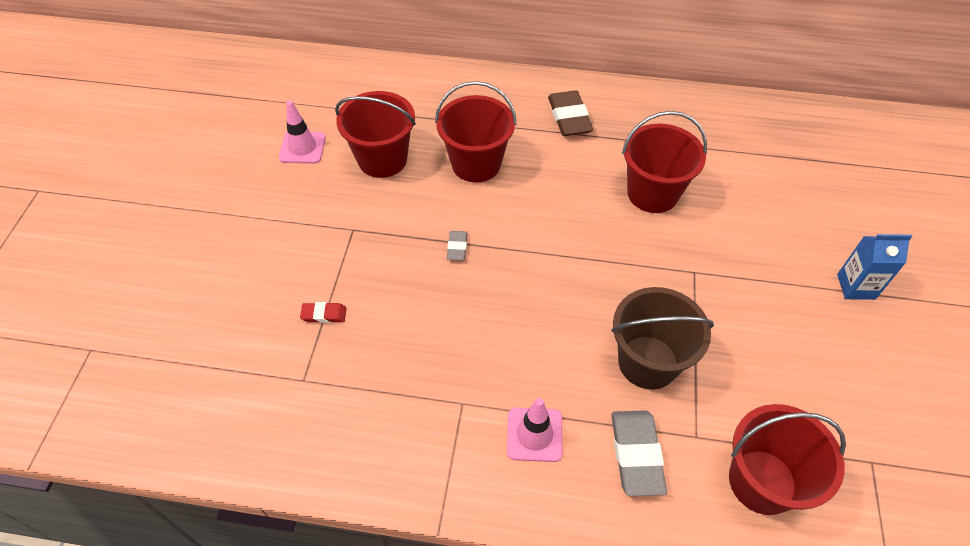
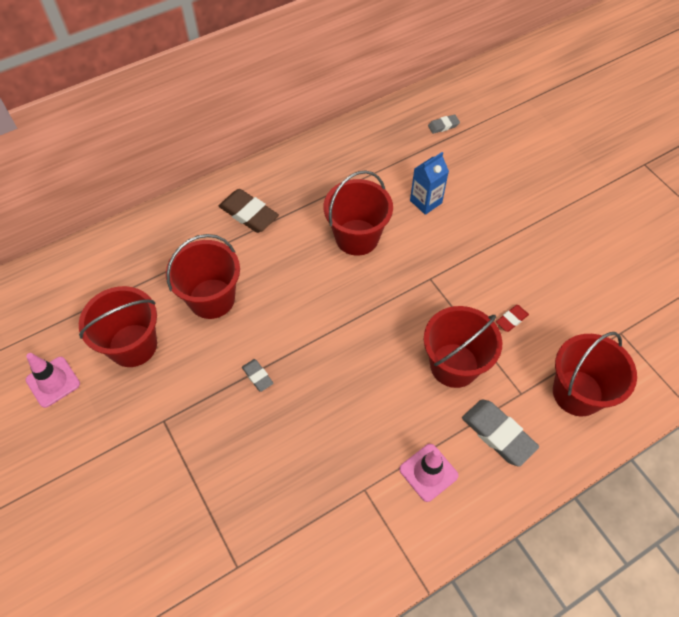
camera: 40 degrees left, 5 degrees up
red eraser [300,302,346,323] -> red eraser moved to [496,305,529,332]
brown bucket [611,287,714,389] -> red bucket [424,306,502,388]
blue carton [837,234,913,300] -> blue carton moved to [410,152,449,215]
none -> grey eraser [428,114,460,134]

